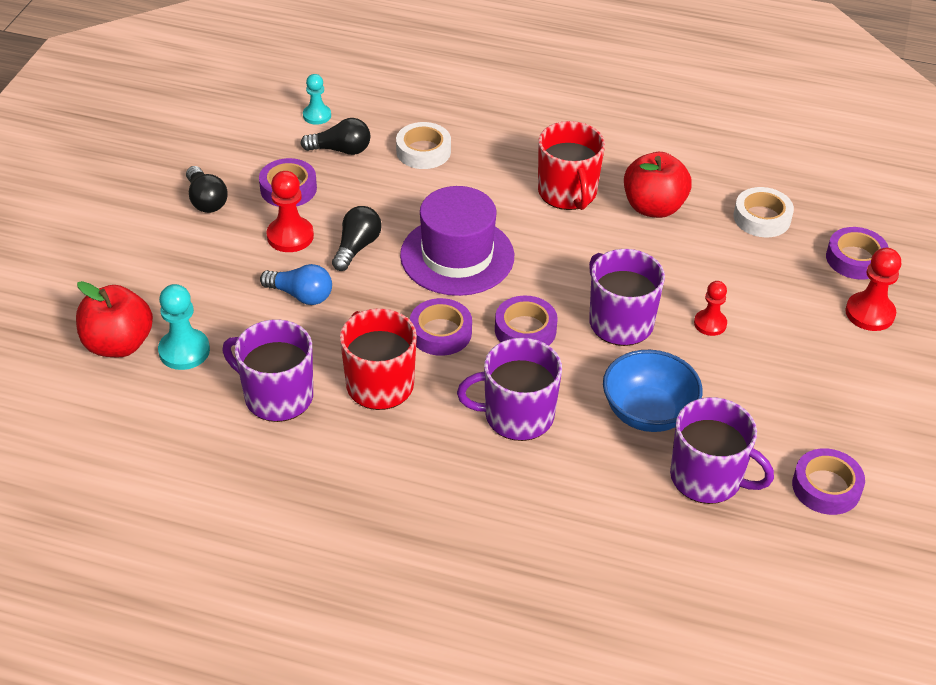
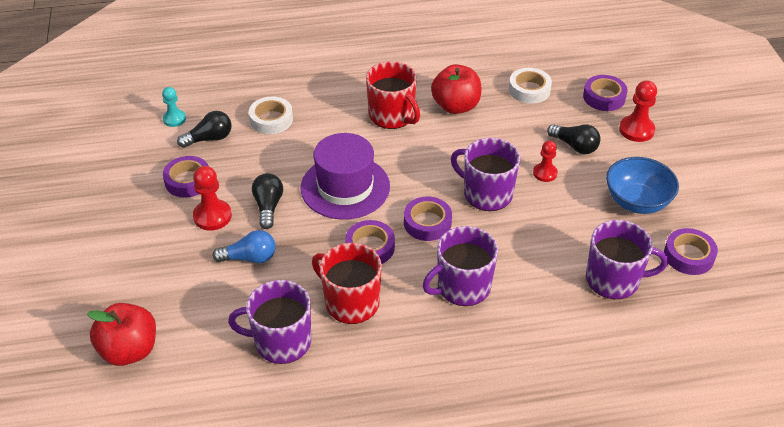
camera: 25 degrees left, 0 degrees up
turquoise pawn [158,284,210,370] -> none
black light bulb [186,166,228,213] -> black light bulb moved to [547,124,601,154]
blue bowl [603,350,703,432] -> blue bowl moved to [606,157,679,214]

